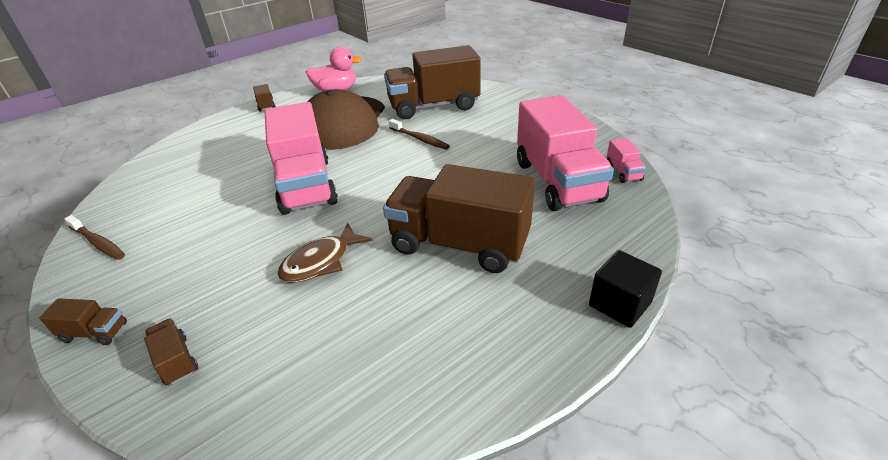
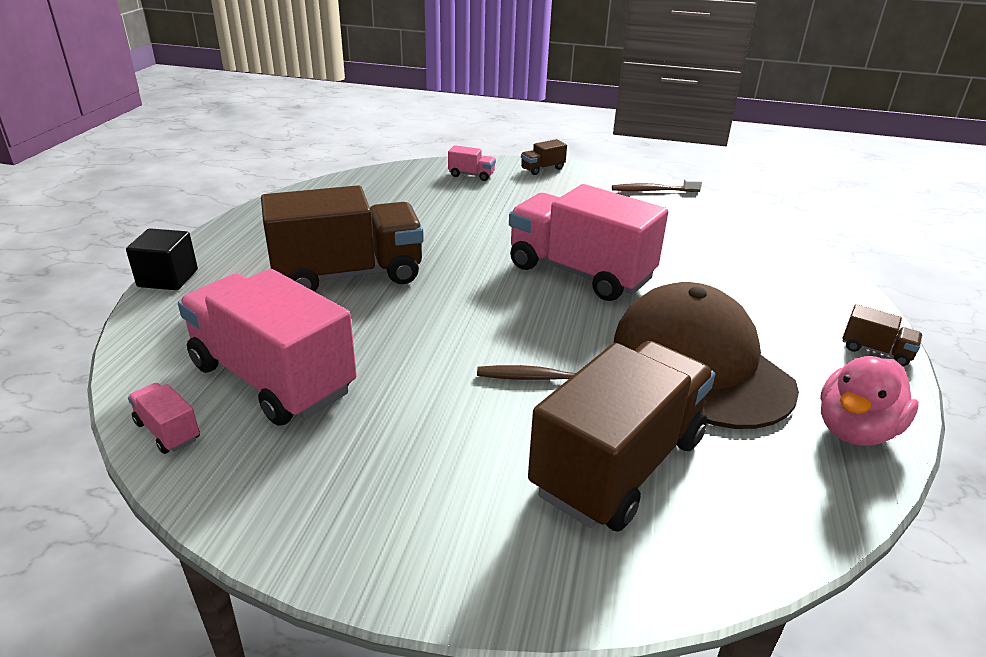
camera: 140 degrees right, 5 degrees down
brown truck [144,318,198,385] -> pink truck [448,145,496,181]
brown fish [277,223,373,283] -> none

